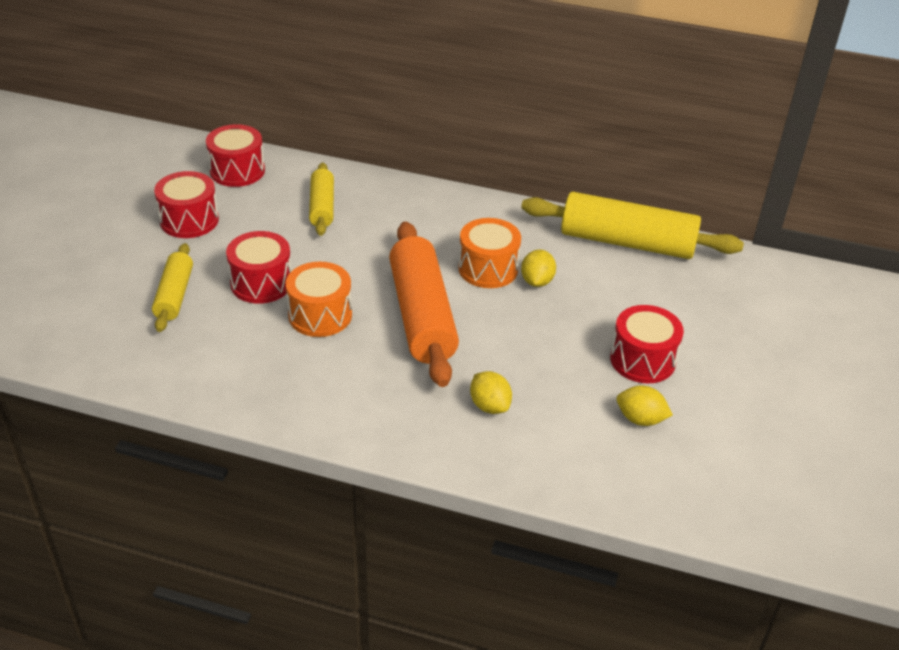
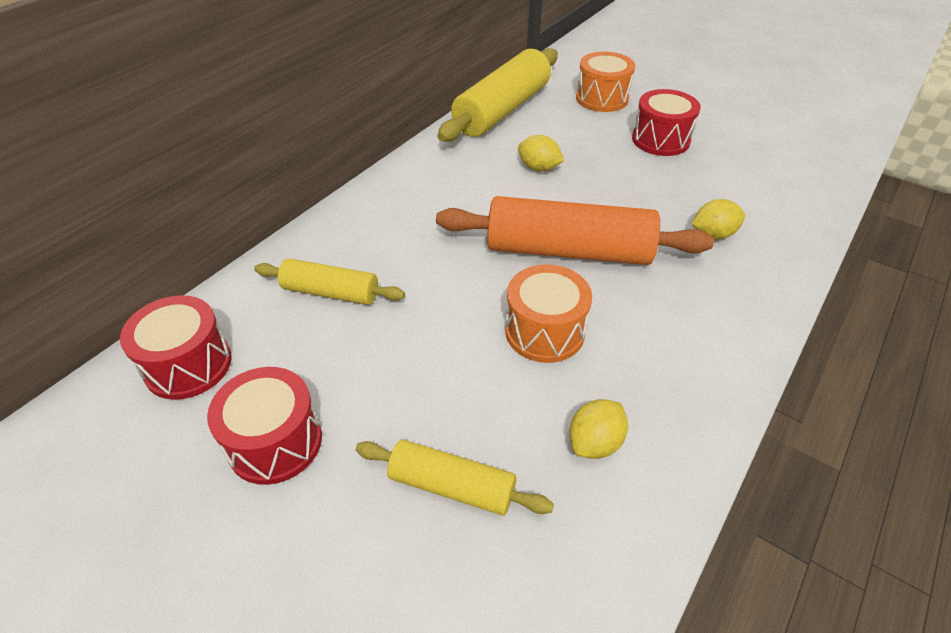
camera: 70 degrees left, 5 degrees up
red drum [226,231,291,304] -> none
orange drum [458,218,521,288] -> orange drum moved to [576,52,635,112]
yellow lemon [617,386,673,426] -> yellow lemon moved to [570,399,628,459]

